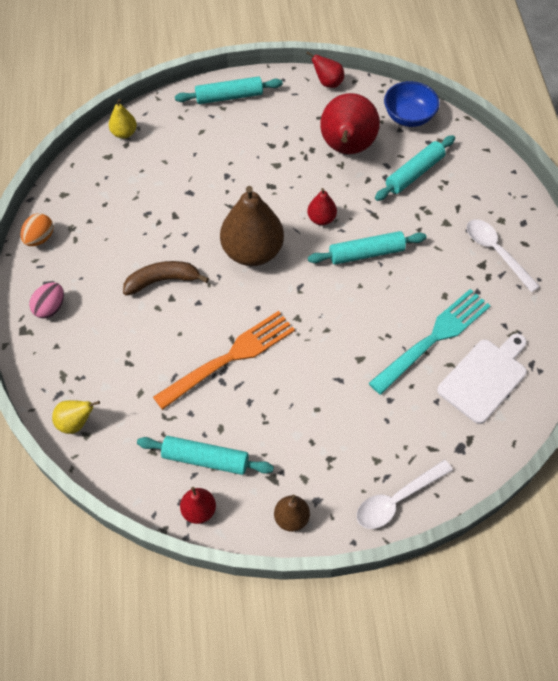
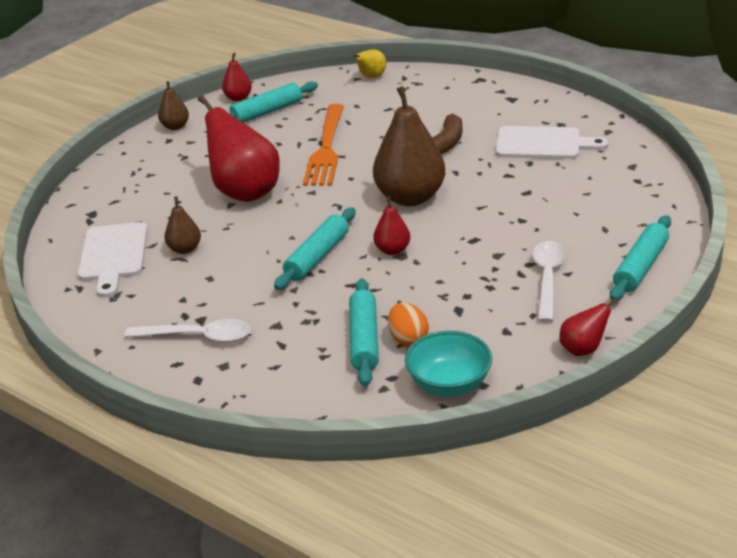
camera: 135 degrees right, 25 degrees down
orange egg [21,213,53,246] -> orange egg moved to [388,302,429,347]
pink egg [29,282,64,319] -> none
yellow pear [109,99,137,139] -> none
red pear [320,93,380,154] -> red pear moved to [198,95,280,202]
white spoon [357,460,453,529] -> white spoon moved to [532,241,566,322]
turquoise fork [369,289,490,395] -> brown pear [164,196,201,254]
blue bowl [384,81,440,127] -> turquoise bowl [405,331,492,397]
none -> white cutting board [496,126,608,159]

